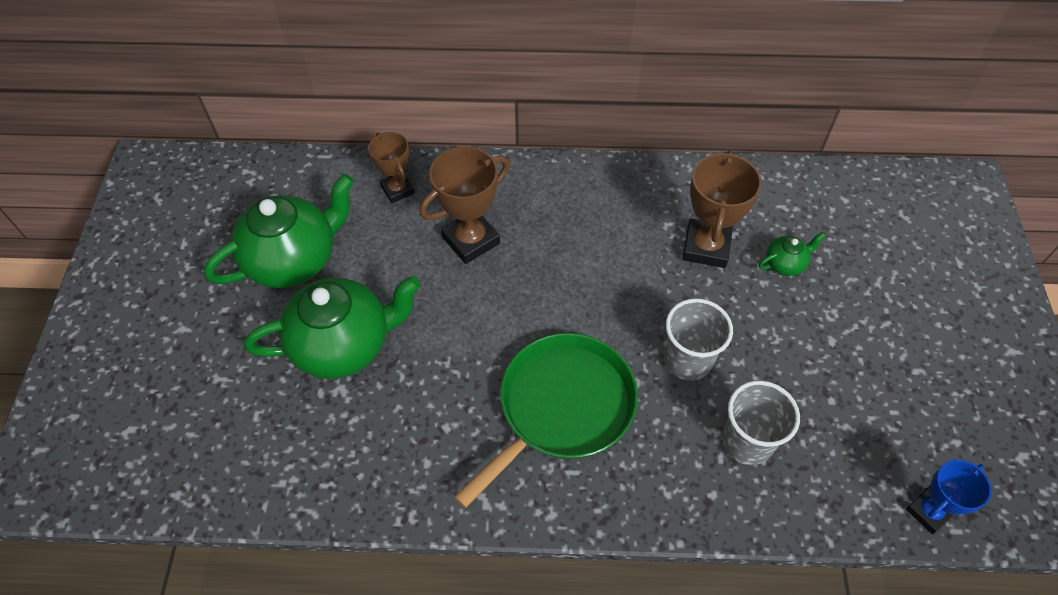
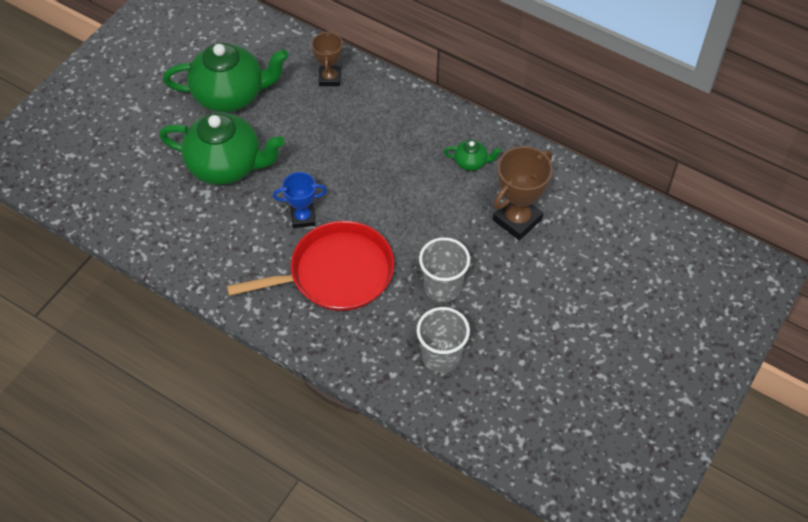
camera: 30 degrees right, 0 degrees up
brown trophy [420,146,510,264] -> none
green pan [454,333,638,508] -> red pan [227,221,394,311]
green teapot [758,232,825,276] -> green teapot moved to [444,140,502,171]
blue trophy [906,460,992,534] -> blue trophy moved to [273,172,327,228]

